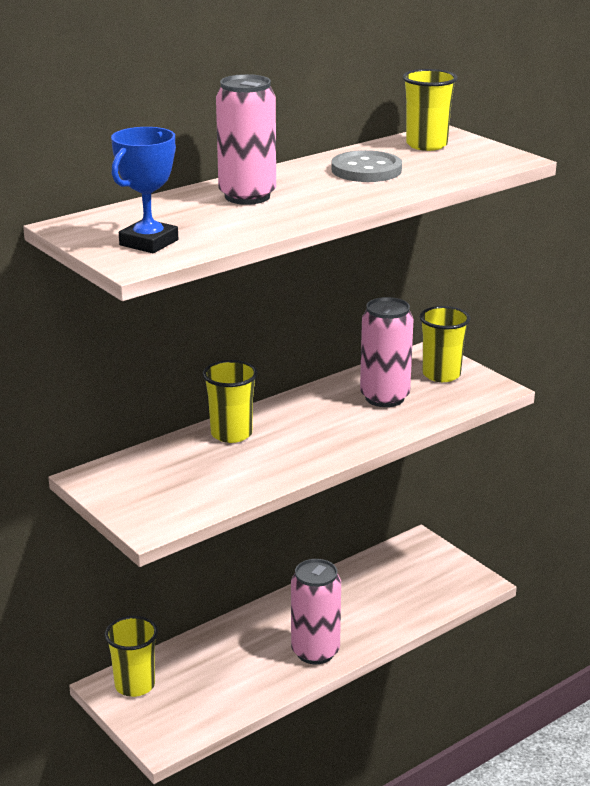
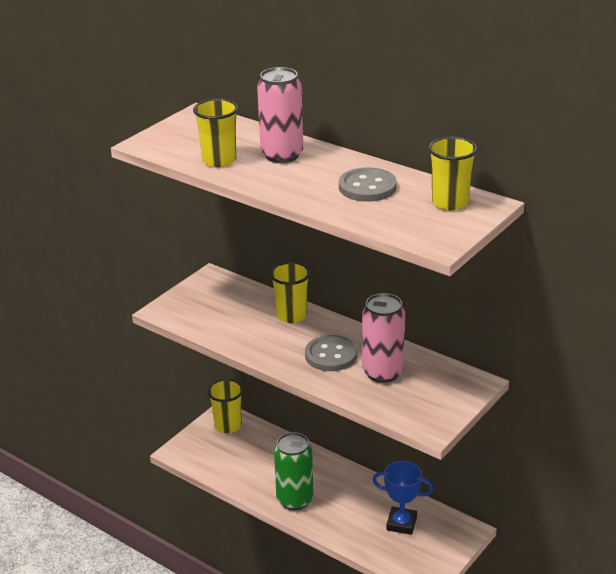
camera: 75 degrees right, 5 degrees up
blue trophy [111,127,178,253] -> blue trophy moved to [373,461,434,535]
pink can [291,559,341,664] -> green can [274,432,314,510]
yellow cup [420,306,470,382] -> yellow cup moved to [193,98,238,167]
none -> grey button [305,335,357,371]

